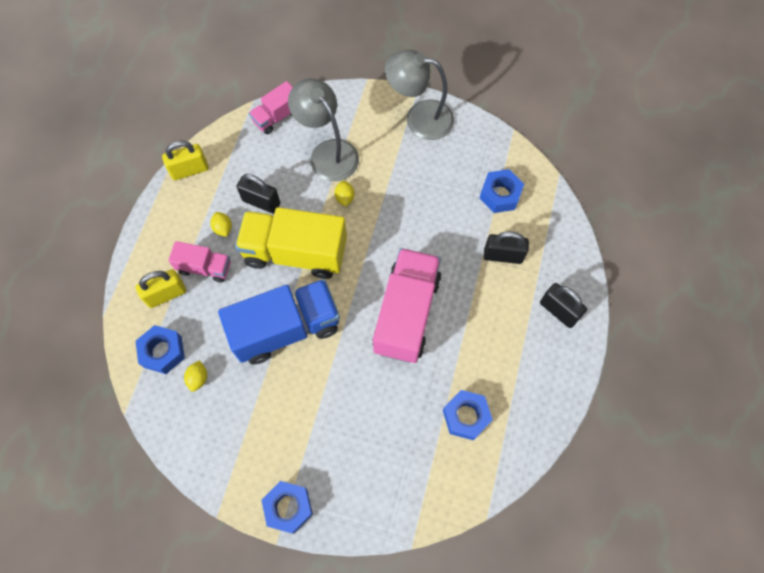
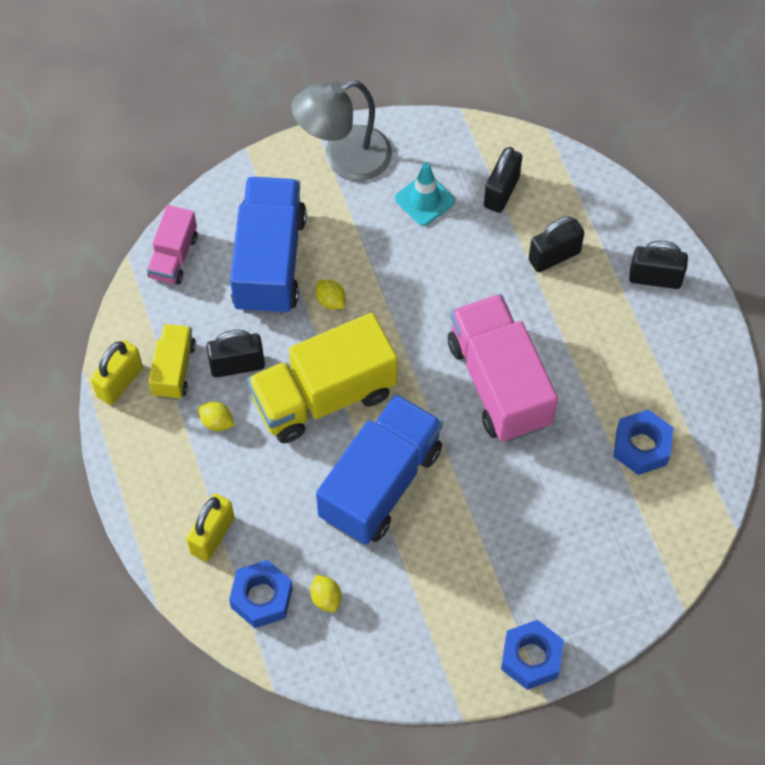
camera: 35 degrees left, 5 degrees down
pink truck [168,241,231,282] -> none
grey lamp [288,78,359,181] -> blue truck [230,177,307,315]
blue nut [480,169,524,213] -> black padlock [484,147,522,213]
none -> yellow truck [149,324,196,400]
none -> turquoise traffic cone [395,162,455,226]

